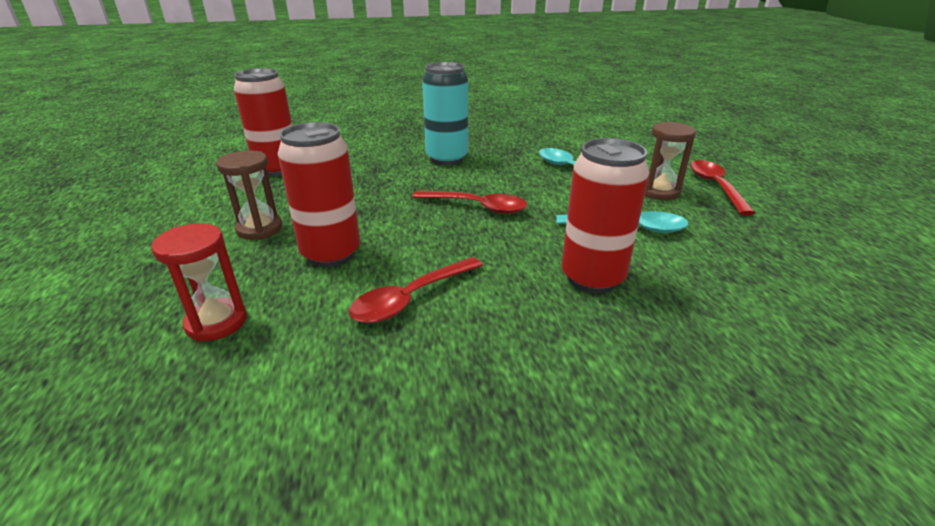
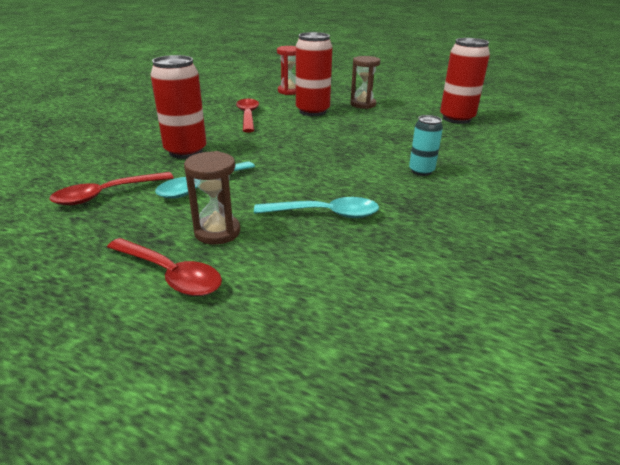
camera: 125 degrees right, 0 degrees up
red spoon [412,190,527,214] -> red spoon moved to [50,172,174,205]
turquoise can [422,62,468,165] -> turquoise can [409,115,443,176], size x0.57

